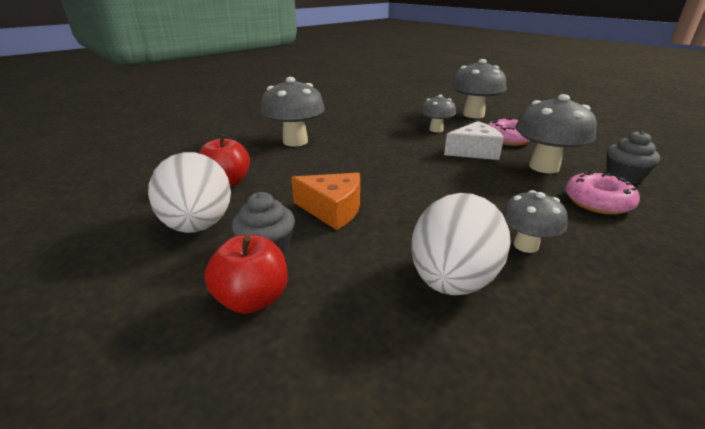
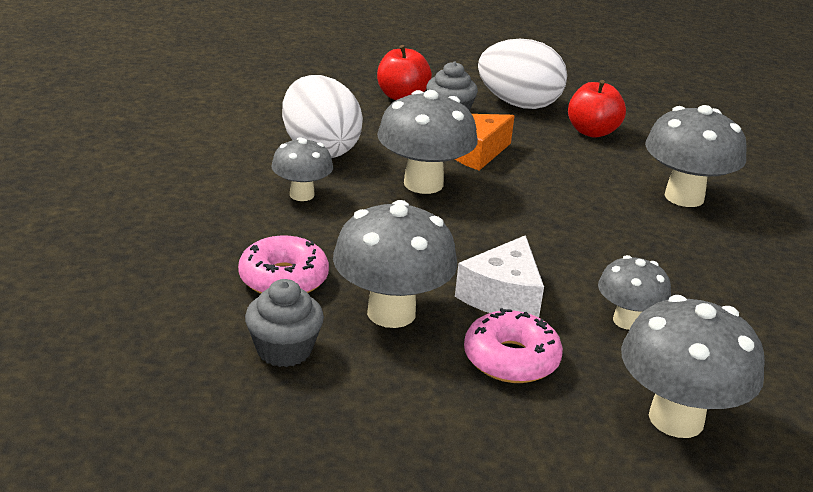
camera: 125 degrees right, 0 degrees up
none -> grey mushroom [377,90,478,194]

